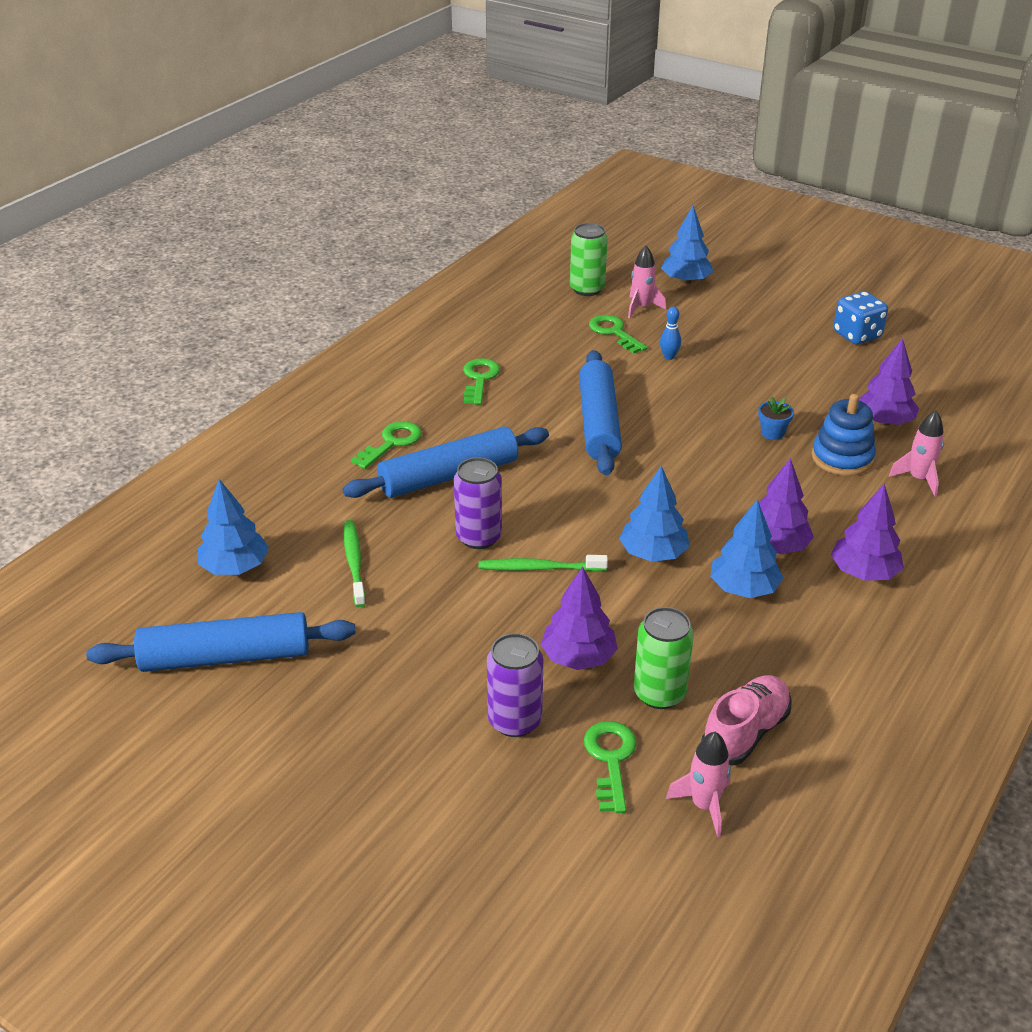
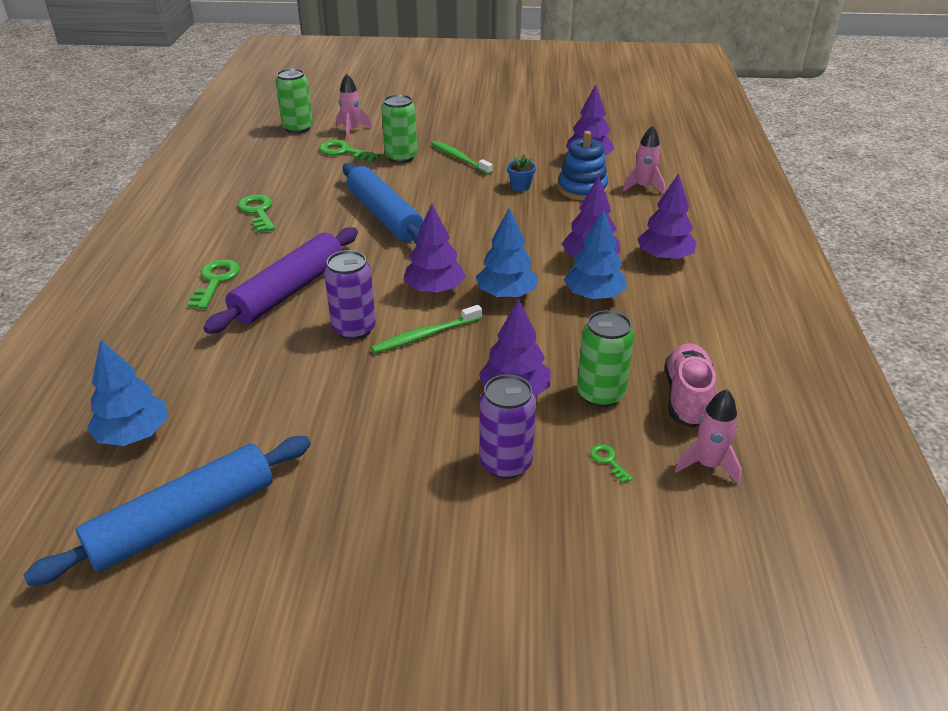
camera: 30 degrees left, 0 degrees up
blue rolling pin [342,426,549,498] -> purple rolling pin [203,227,358,334]
green toothbrush [344,520,366,607] -> green toothbrush moved to [431,141,493,175]
green key [584,721,637,813] -> green key [590,444,633,483], size x0.51
blue bowling pin [660,307,681,360] -> green can [381,94,417,163]
blue tree [661,206,713,284] -> none
blue dice [833,291,888,344] -> none
none -> purple tree [403,204,466,294]

